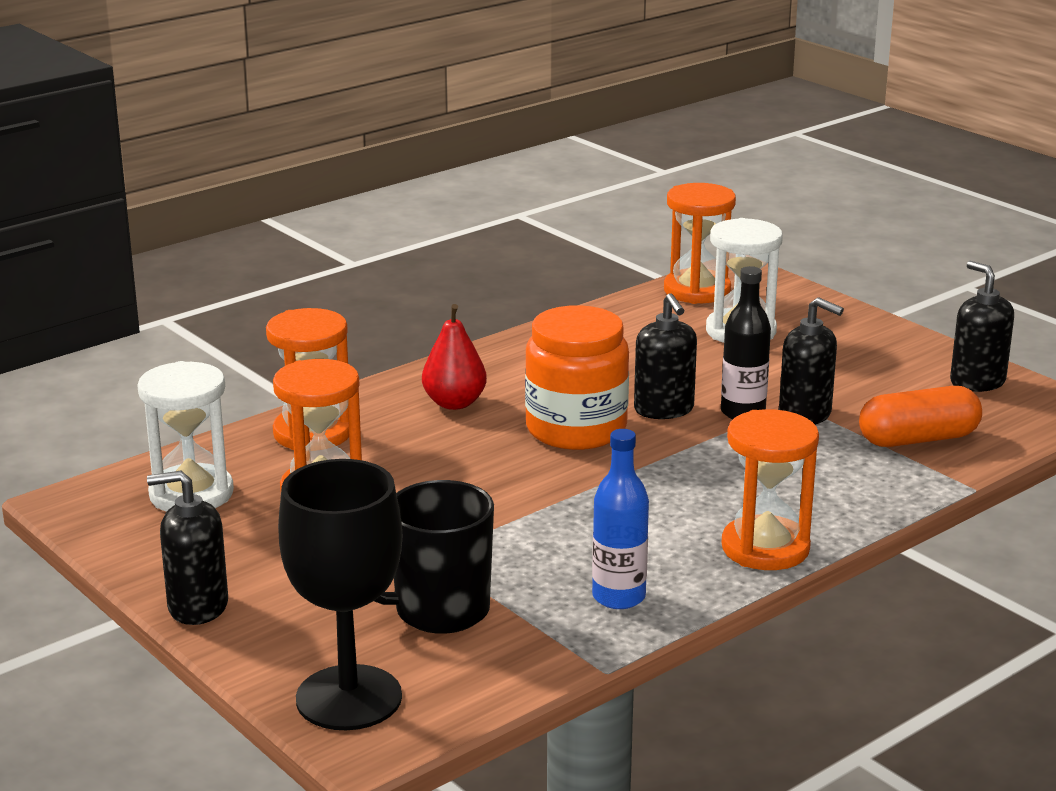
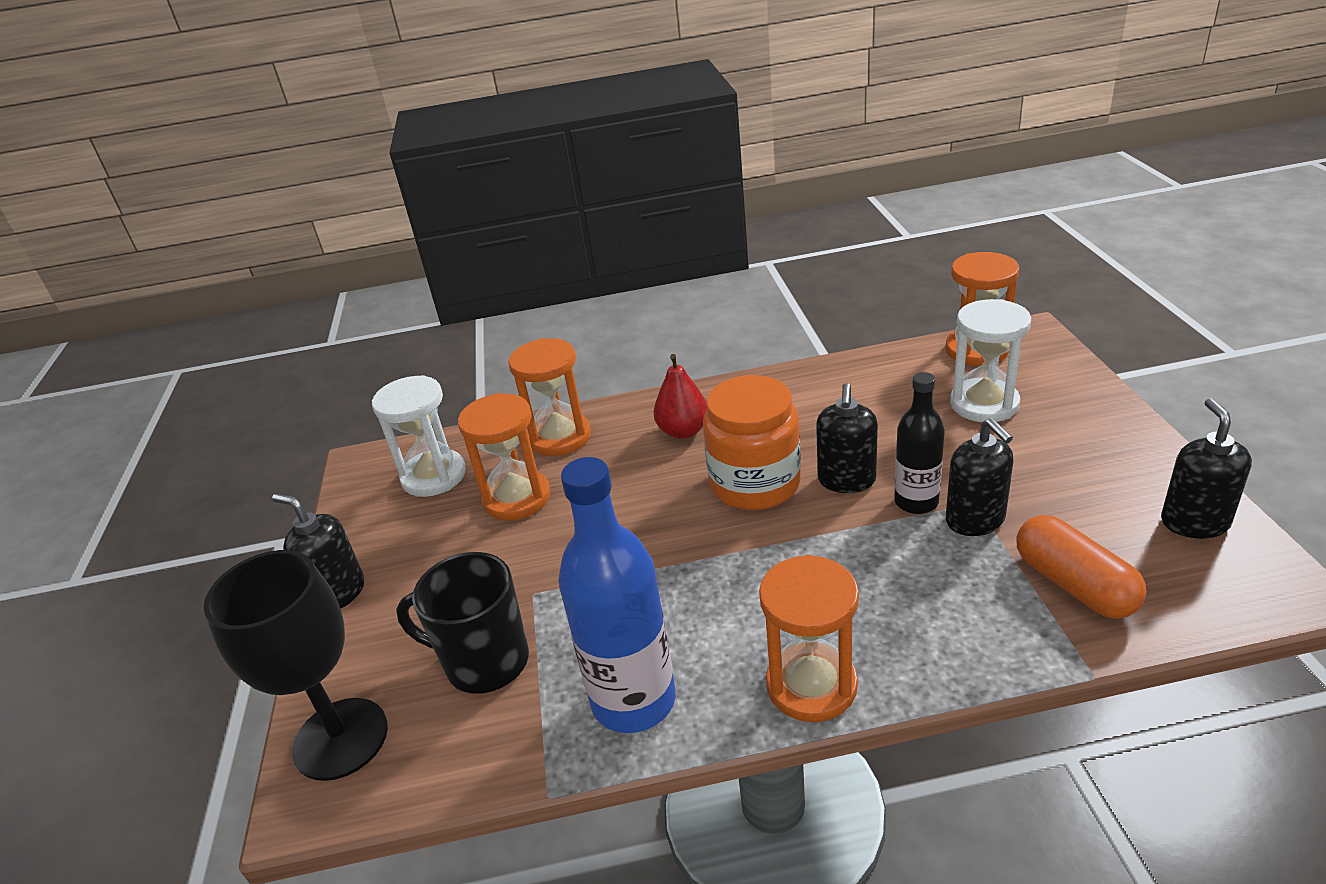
camera: 35 degrees right, 10 degrees up
blue bottle [592,429,649,609] -> blue bottle [558,457,676,733], size x1.66
orange capsule [859,386,982,447] -> orange capsule turned 45 degrees clockwise [1016,515,1147,619]

